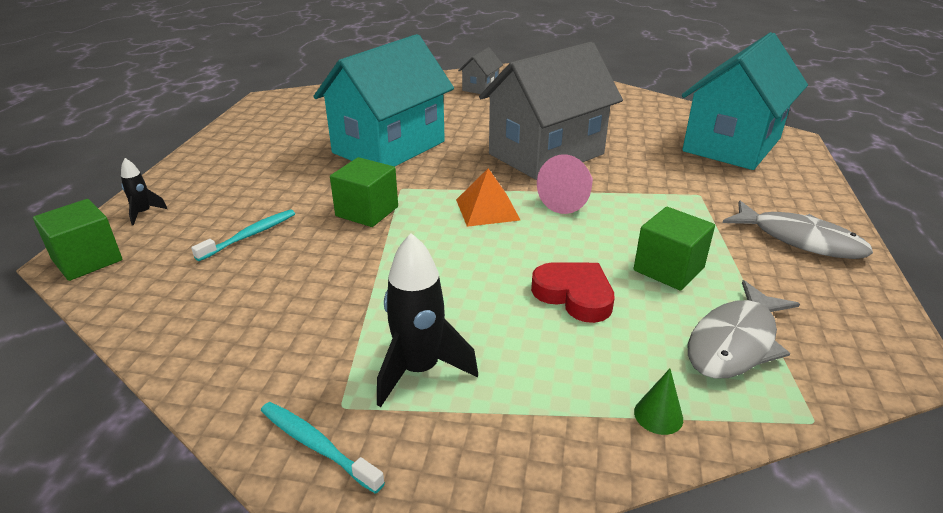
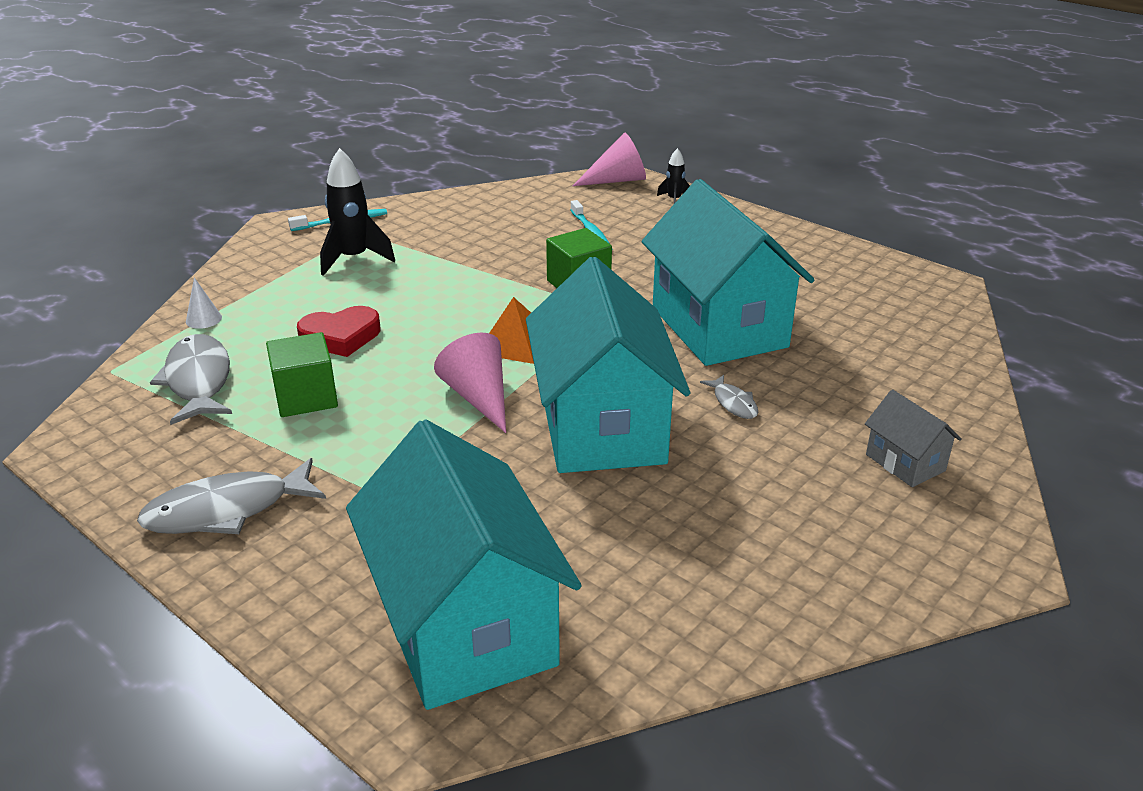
camera: 120 degrees right, 0 degrees up
green cube [33,199,122,281] -> pink cone [573,133,646,186]
grey house [479,42,623,180] -> turquoise house [526,257,690,473]
green cone [634,369,683,435] -> white cone [186,277,222,329]
none -> grey fish [700,375,758,419]

